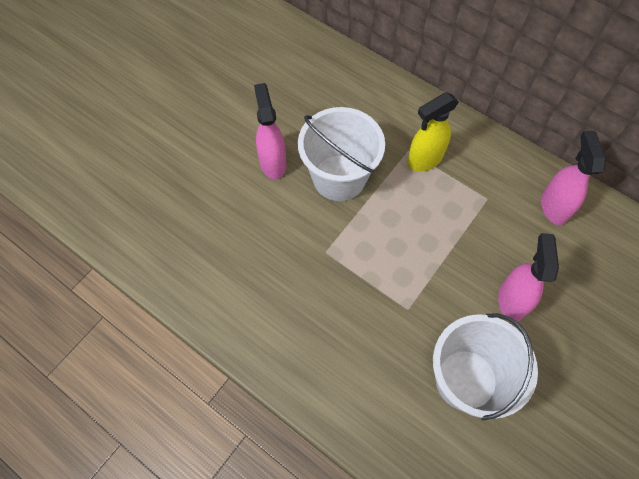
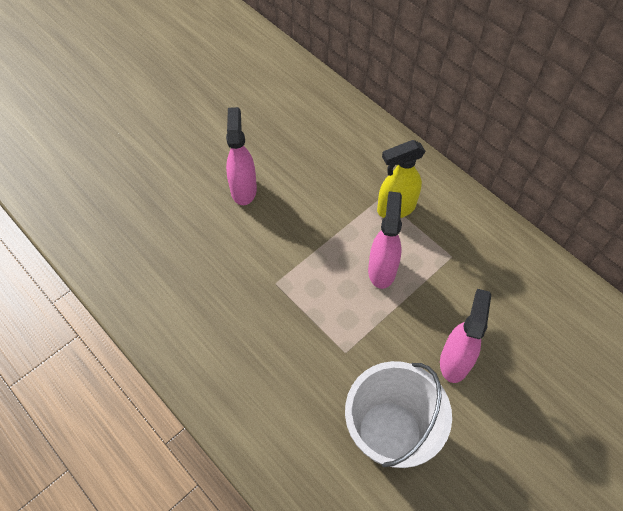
camera: 10 degrees right, 5 degrees down
white bucket [298,107,385,201] -> none
pink spray bottle [541,131,606,225] -> pink spray bottle moved to [368,191,402,289]

